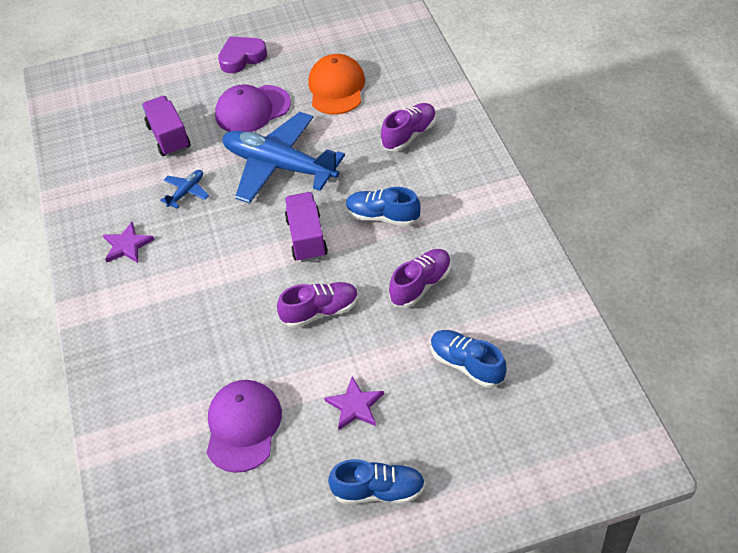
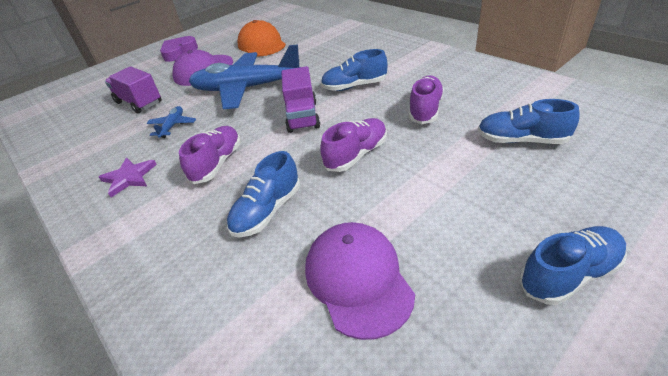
camera: 25 degrees left, 10 degrees down
purple truck [285,192,328,262] -> purple truck turned 150 degrees counterclockwise [281,66,320,133]
purple star [324,377,384,430] -> none
purple shoe [381,103,436,152] -> purple shoe moved to [179,126,241,184]
none -> blue shoe [227,151,300,237]

